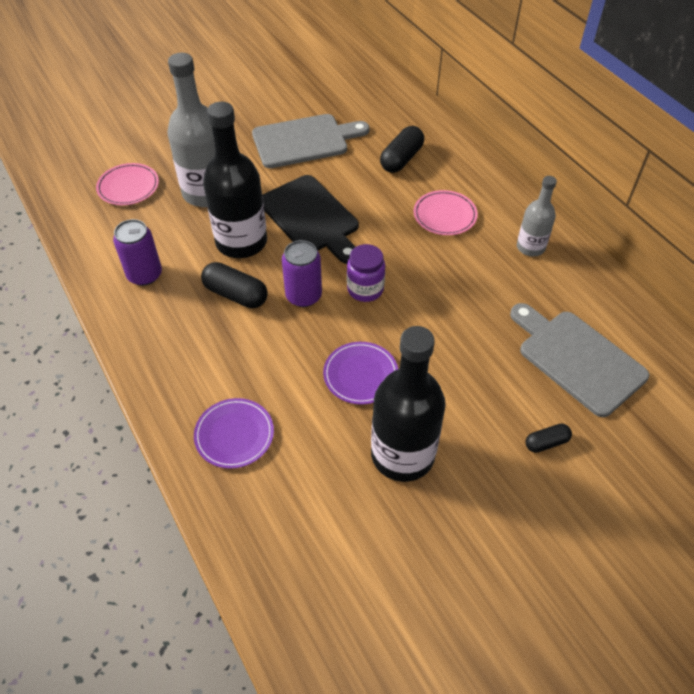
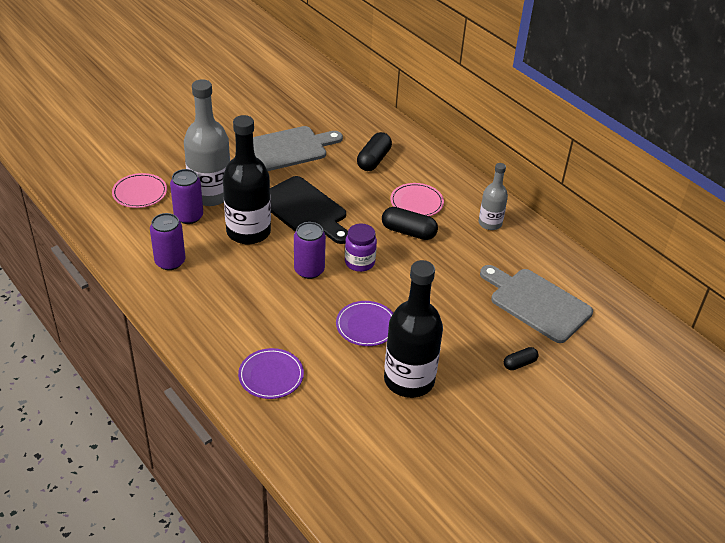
camera: 10 degrees left, 10 degrees down
black capsule [201,262,268,308] -> black capsule moved to [382,207,438,240]
none -> purple can [170,169,203,224]

